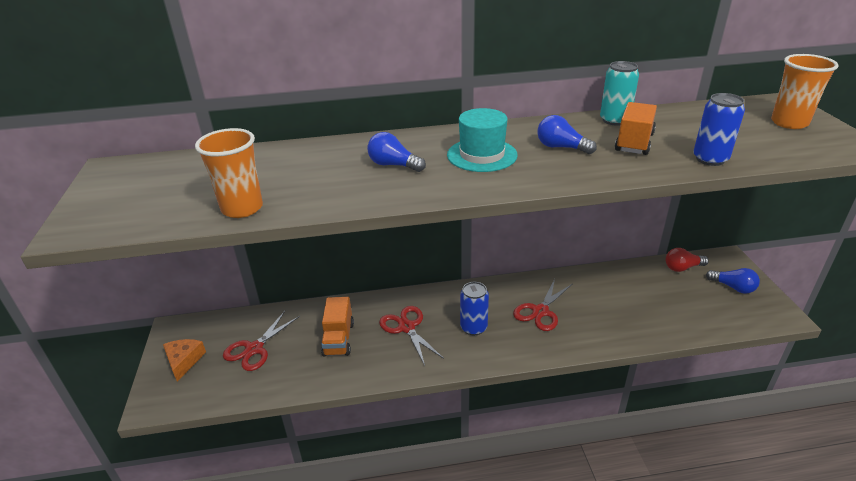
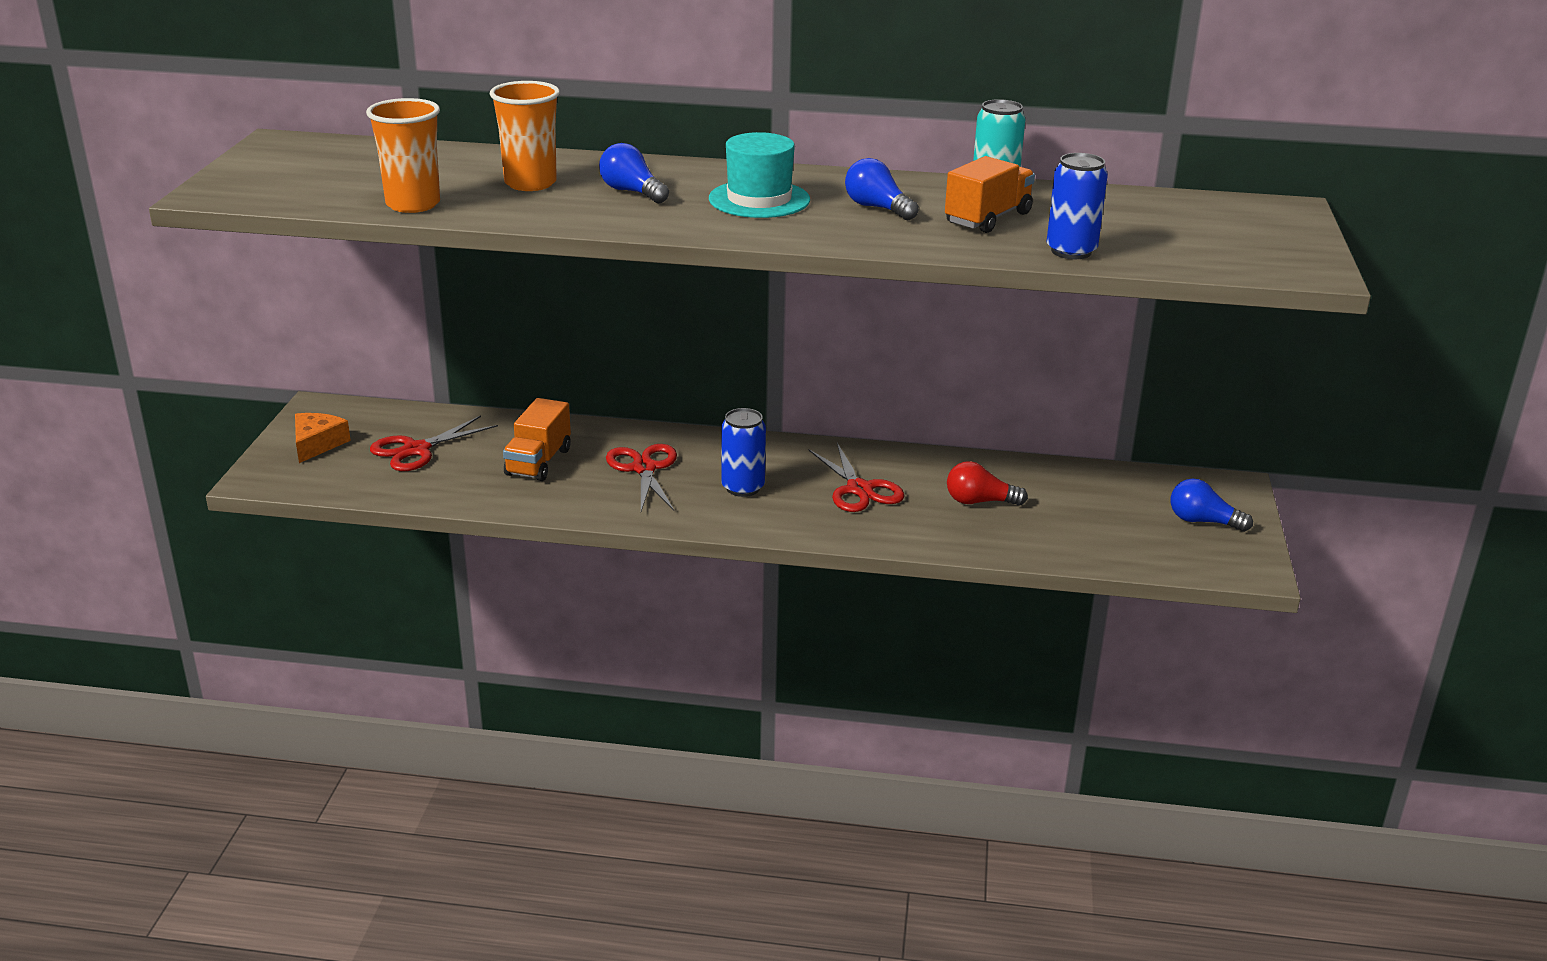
camera: 15 degrees right, 5 degrees down
red scissors [513,279,572,331] -> red scissors turned 75 degrees counterclockwise [808,443,905,512]
red light bulb [665,248,709,272] -> red light bulb moved to [947,461,1028,506]
blue light bulb [706,268,760,294] -> blue light bulb turned 150 degrees clockwise [1171,479,1253,532]
orange cup [771,54,839,129] -> orange cup moved to [490,81,560,191]

